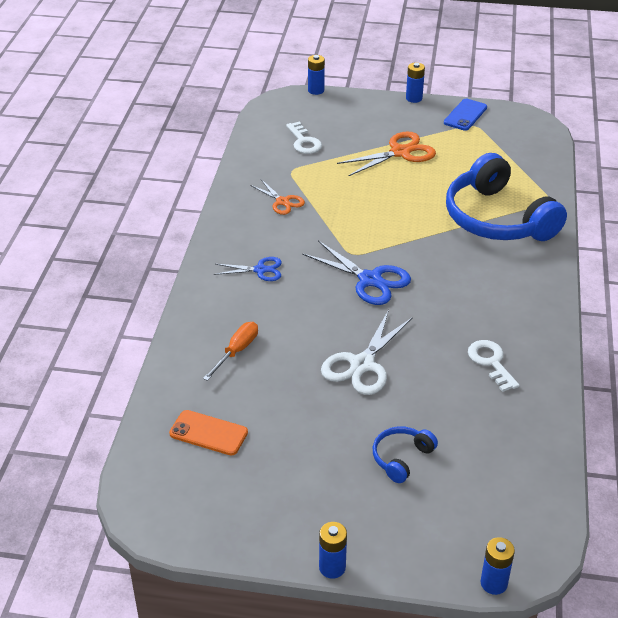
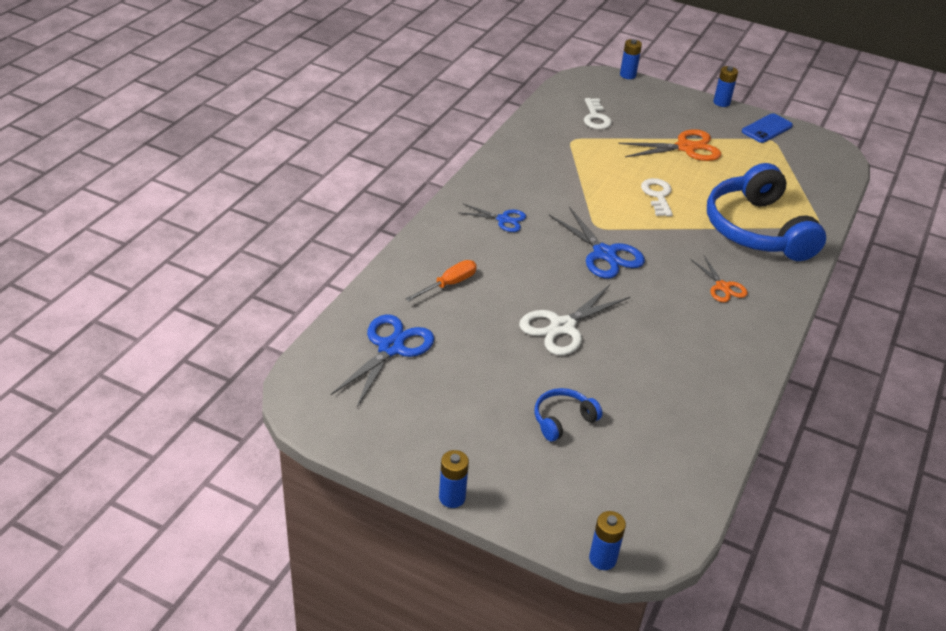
camera: 15 degrees right, 0 degrees up
orange phone [169,410,248,456] -> blue scissors [330,314,434,407]
orange scissors [250,179,305,215] -> orange scissors moved to [690,256,748,302]
white key [468,340,520,392] -> white key moved to [641,178,673,216]

